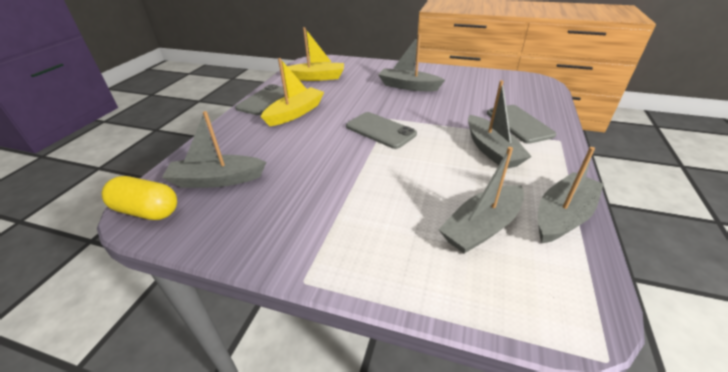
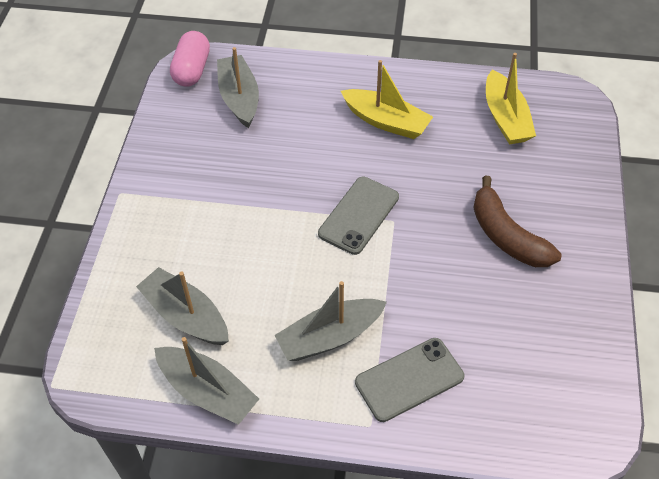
camera: 80 degrees right, 15 degrees up
yellow capsule [101,176,177,220] -> pink capsule [170,31,210,86]
grey phone [235,84,285,115] -> none
grey boat [378,34,445,91] -> brown banana [473,175,561,267]

